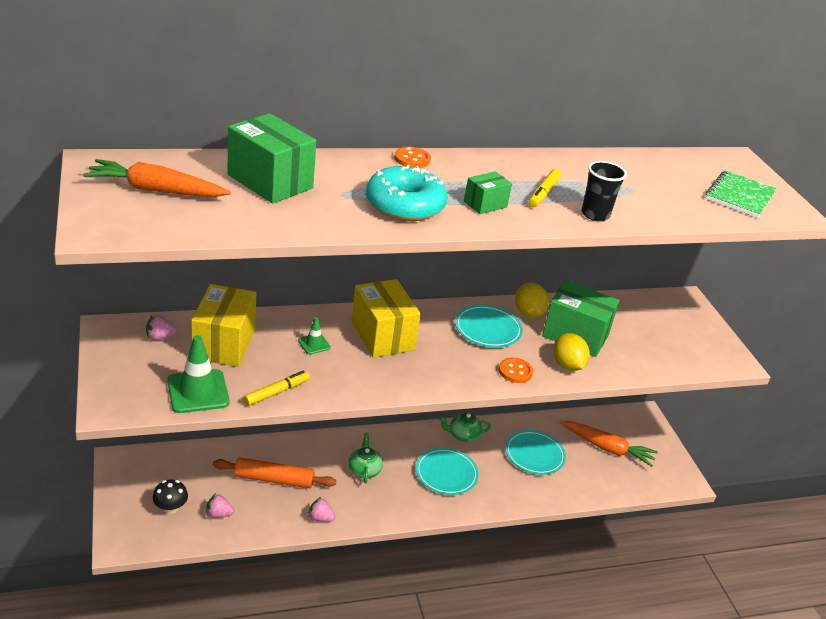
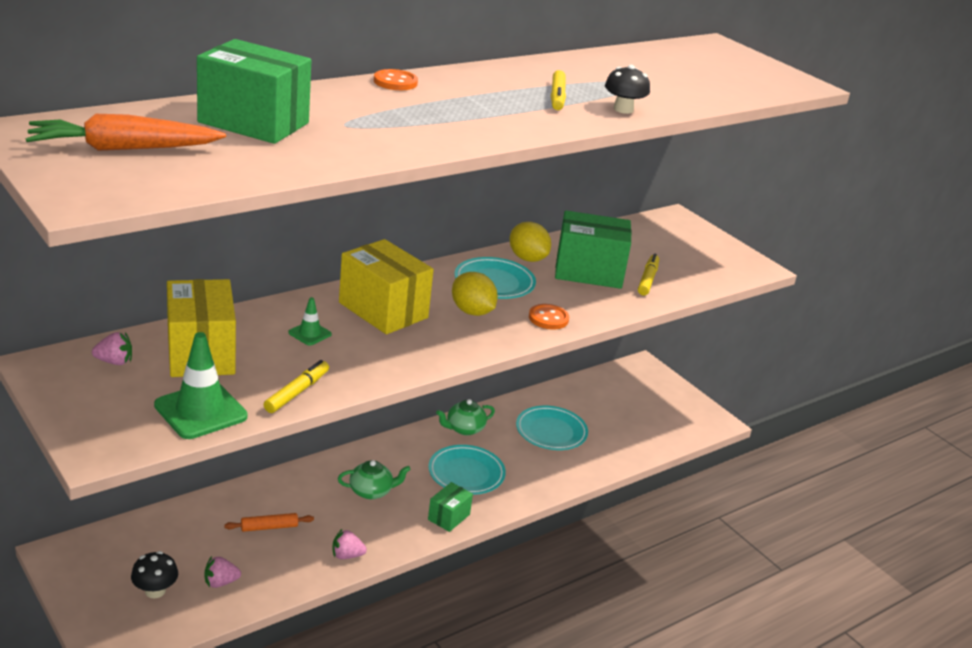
camera: 20 degrees left, 5 degrees down
pink strawberry [146,315,176,340] -> pink strawberry turned 150 degrees counterclockwise [92,332,132,365]
orange rolling pin [213,457,336,488] -> orange rolling pin [224,513,314,532], size x0.56
green teapot [348,433,383,483] -> green teapot turned 105 degrees clockwise [338,460,411,499]
turquoise donut [366,164,447,221] -> none
green box [464,171,512,214] -> green box moved to [428,482,473,532]
yellow lemon [553,333,590,371] -> yellow lemon moved to [452,272,498,316]
orange carrot [560,421,658,467] -> none
black cup [581,161,627,221] -> black mushroom [605,65,650,114]
green notebook [705,170,777,218] -> none
none -> yellow marker [638,253,659,295]

